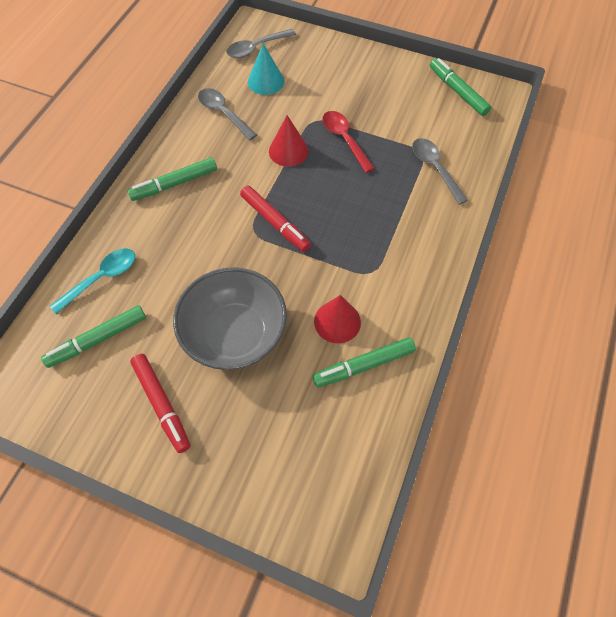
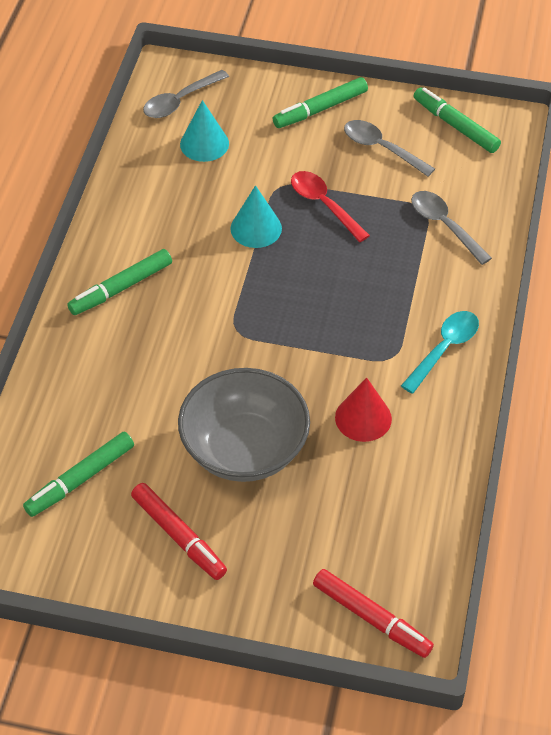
camera: 10 degrees left, 10 degrees down
turquoise spoon [50,248,135,314] -> turquoise spoon moved to [401,311,479,394]
grey spoon [198,88,257,140] -> grey spoon moved to [344,120,435,177]
red marker [240,186,311,252] -> red marker moved to [313,569,434,658]
red cone [269,115,309,167] -> turquoise cone [230,185,282,248]
green marker [312,337,416,387] -> green marker moved to [273,77,368,128]

